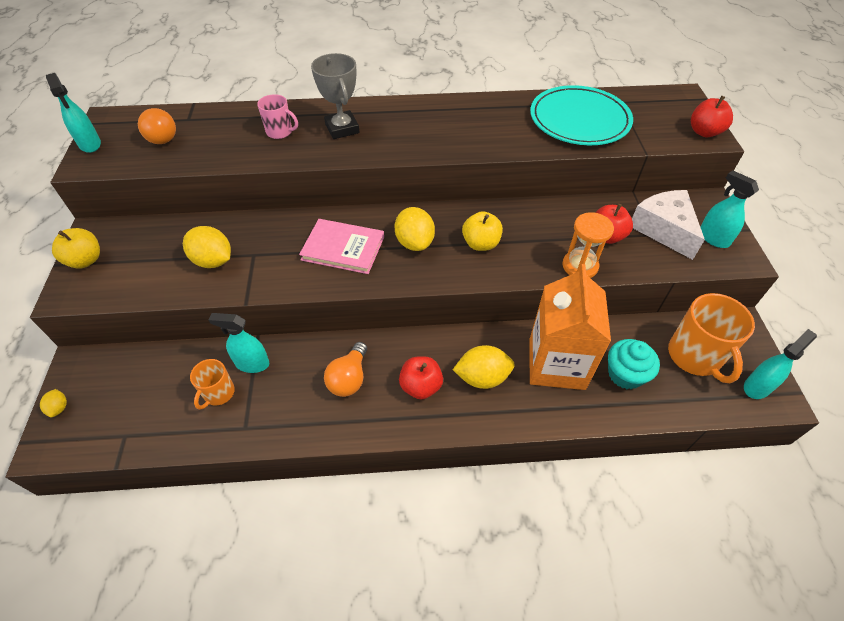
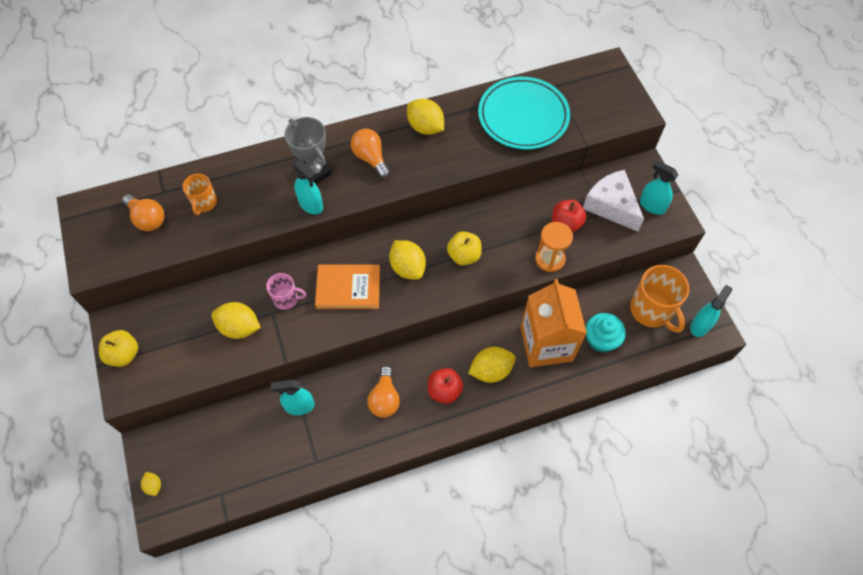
camera: 15 degrees left, 10 degrees up
turquoise spray bottle [46,73,101,153] -> turquoise spray bottle moved to [292,160,323,214]
orange mug [190,359,235,410] -> orange mug moved to [182,174,217,215]
pink mug [257,94,298,139] -> pink mug moved to [266,273,306,310]
pink book [299,219,384,274] -> orange book [315,264,380,309]
red apple [691,96,733,137] -> none
none -> orange light bulb [351,129,390,178]
none -> yellow lemon [407,99,444,135]

